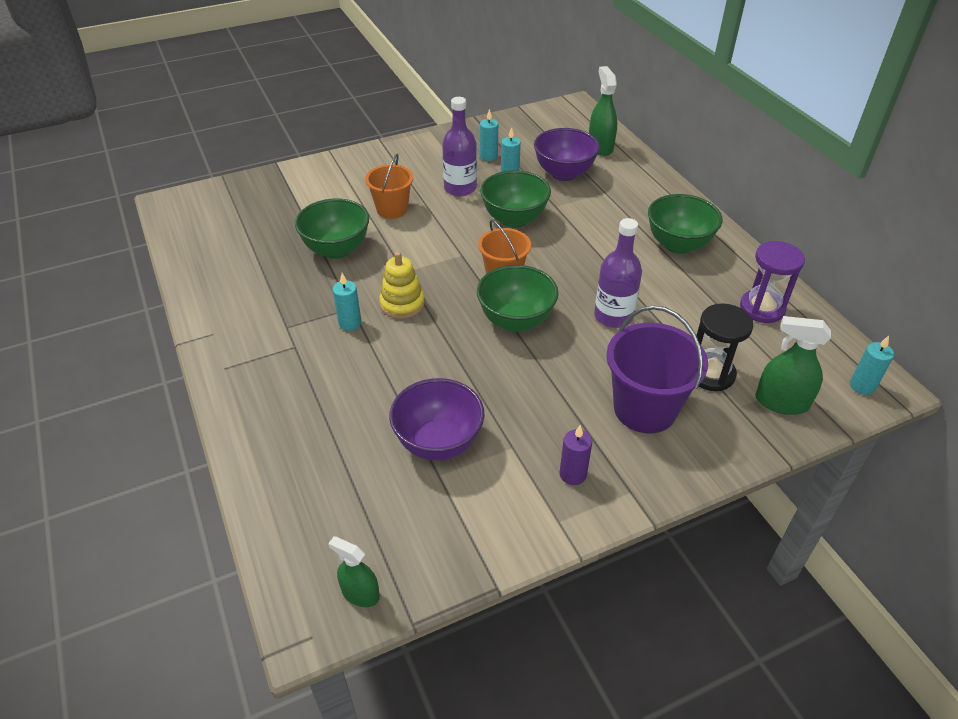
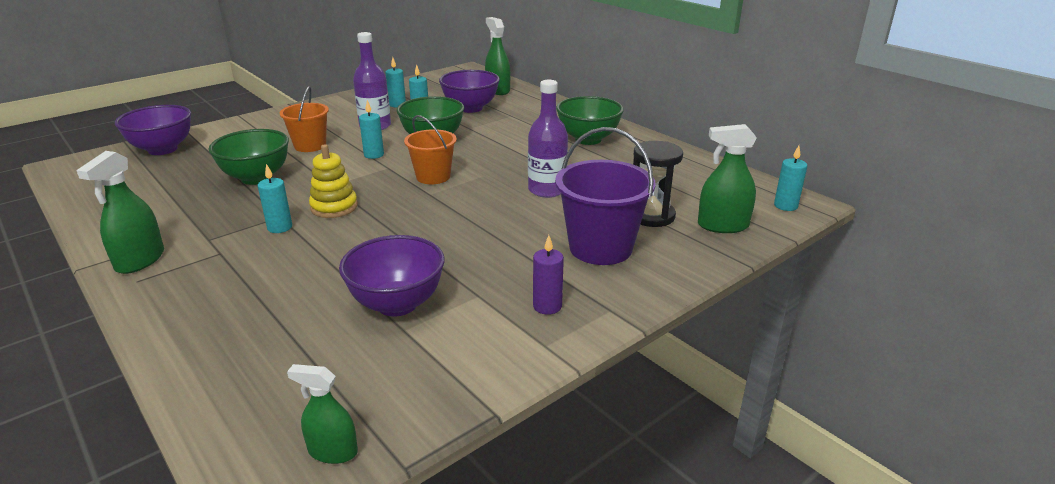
camera: 15 degrees left, 15 degrees down
green bowl [477,265,559,332] -> none
purple hourglass [740,241,805,323] -> none
none -> green spray bottle [76,151,164,274]
none -> purple bowl [115,105,191,155]
none -> turquoise candle [359,100,384,159]

